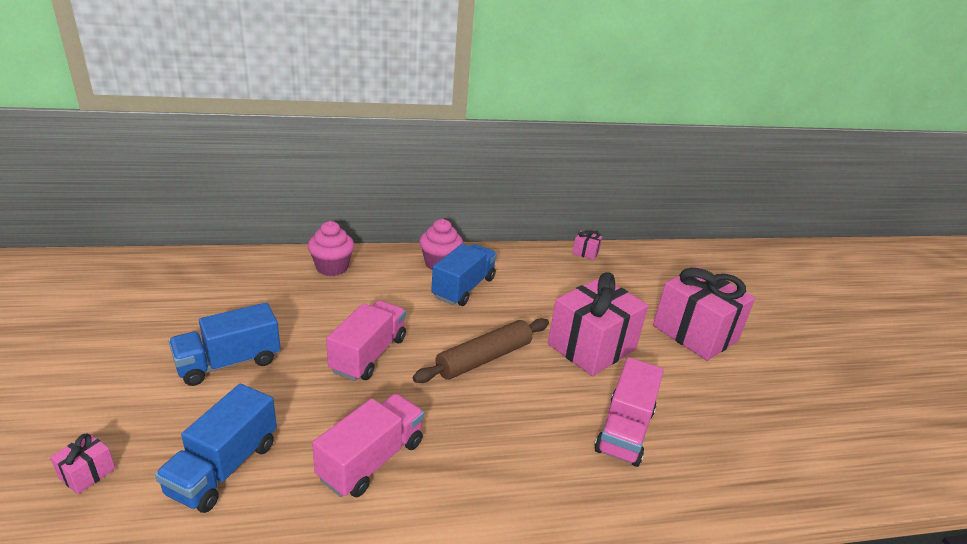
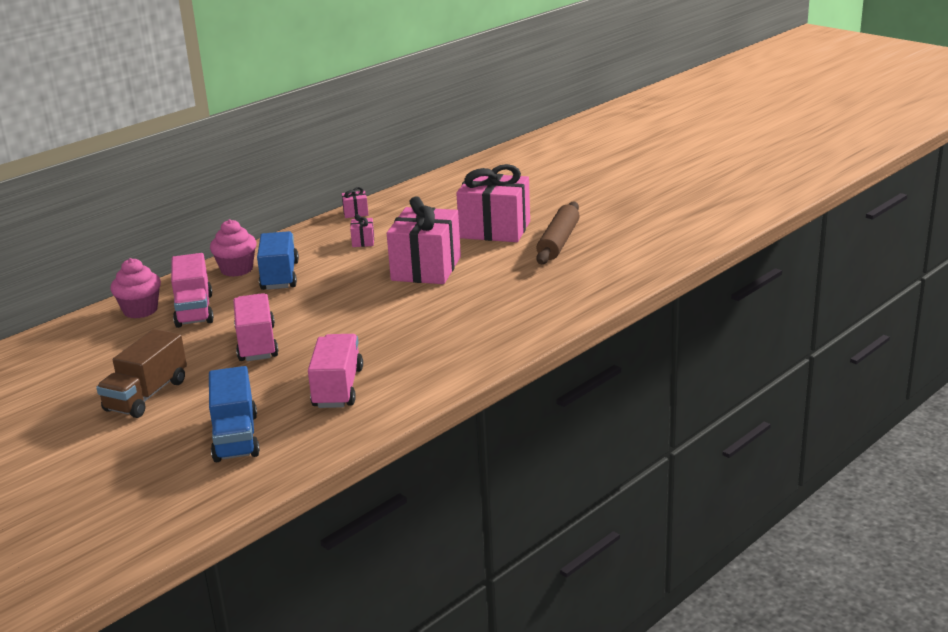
camera: 30 degrees left, 5 degrees down
pink gift [50,433,116,494] -> pink gift moved to [350,214,374,247]
blue truck [169,303,281,386] -> brown truck [96,329,187,418]
brown rolling pin [413,318,549,383] -> brown rolling pin moved to [536,201,580,264]
pink truck [594,357,664,467] -> pink truck moved to [171,253,214,328]

